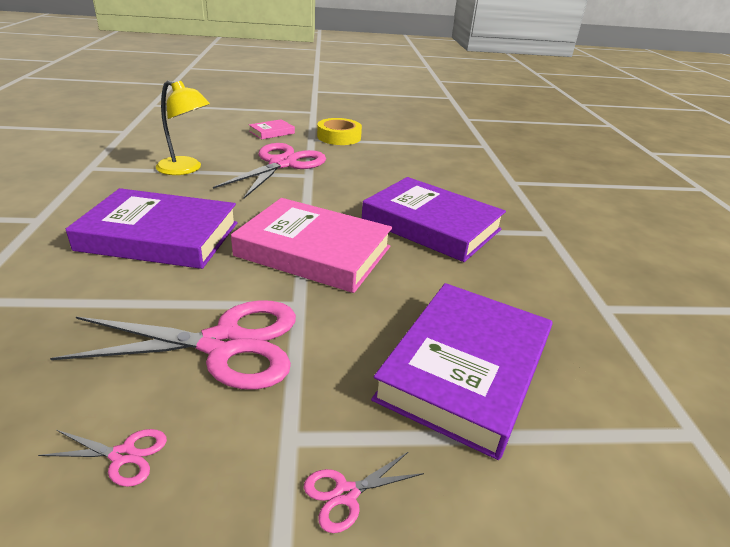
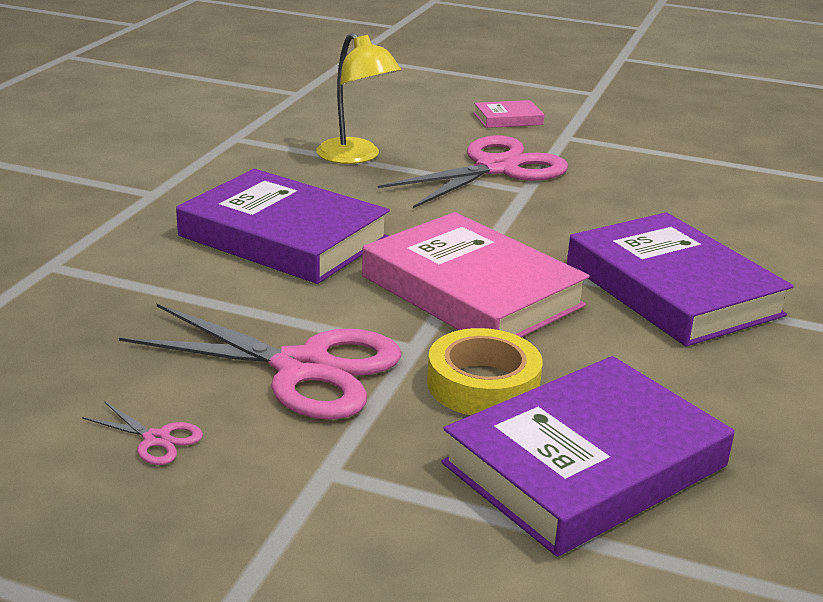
camera: 25 degrees right, 5 degrees down
pink scissors [304,451,424,533] -> none
yellow tape [317,118,362,145] -> yellow tape moved to [427,328,543,415]

